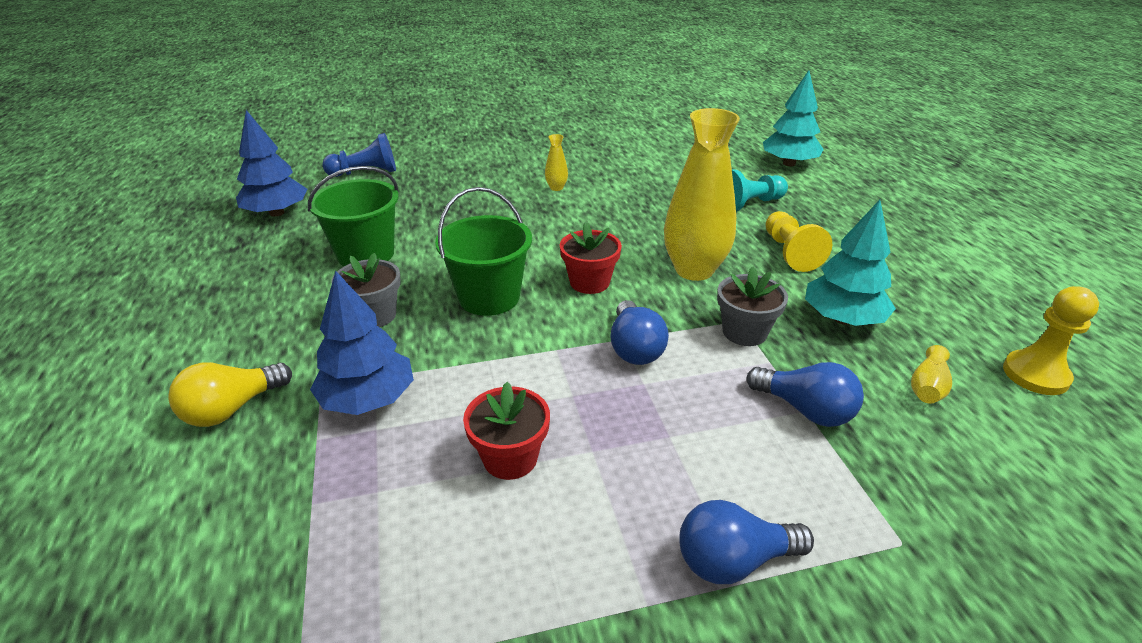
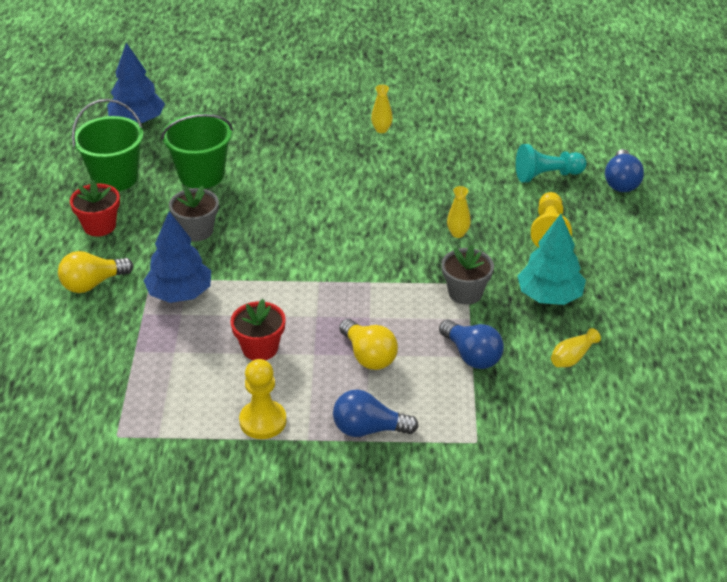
camera: 15 degrees right, 5 degrees up
blue pawn [322,133,396,177] -> none
green bucket [435,187,532,316] -> green bucket moved to [72,99,144,191]
red flower pot [560,222,622,294] -> red flower pot moved to [70,180,120,237]
blue light bulb [610,300,669,365] -> blue light bulb moved to [605,149,644,192]
yellow vase [664,108,740,281] -> yellow vase [447,186,471,238], size x0.41
turquoise tree [763,70,824,166] -> none
yellow pawn [1003,286,1099,395] -> yellow pawn moved to [239,359,286,439]
none -> yellow light bulb [339,319,398,370]

